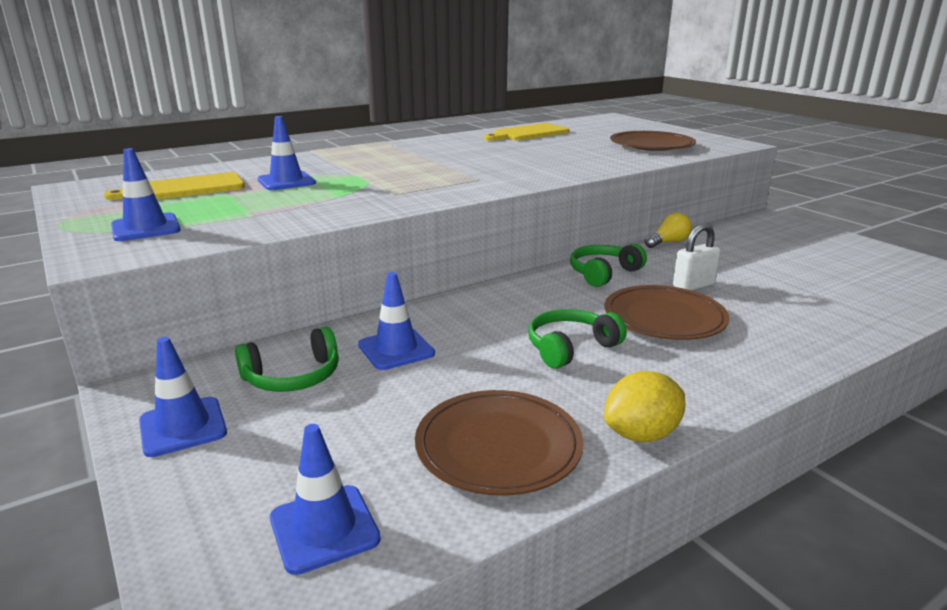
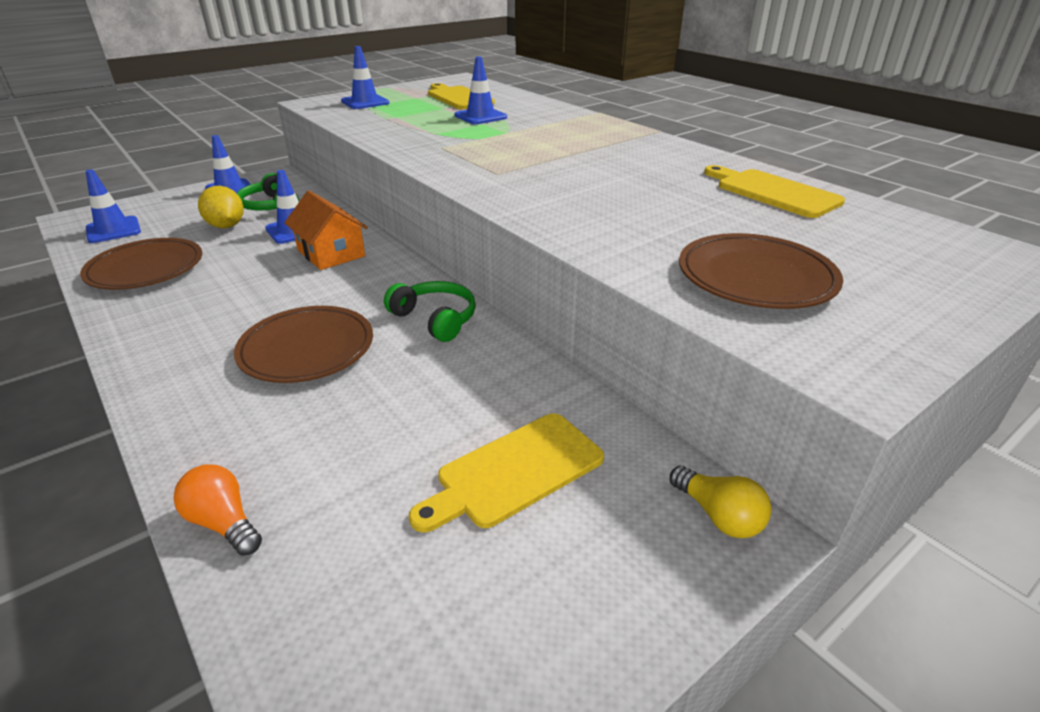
camera: 85 degrees right, 10 degrees up
green headphones [528,309,627,369] -> none
yellow lemon [604,371,685,442] -> yellow lemon moved to [198,186,244,228]
yellow light bulb [645,212,692,248] -> yellow light bulb moved to [670,466,772,538]
white padlock [673,223,721,291] -> none
none -> orange light bulb [173,464,262,556]
none -> orange house [285,191,368,270]
none -> yellow cutting board [409,413,604,532]

